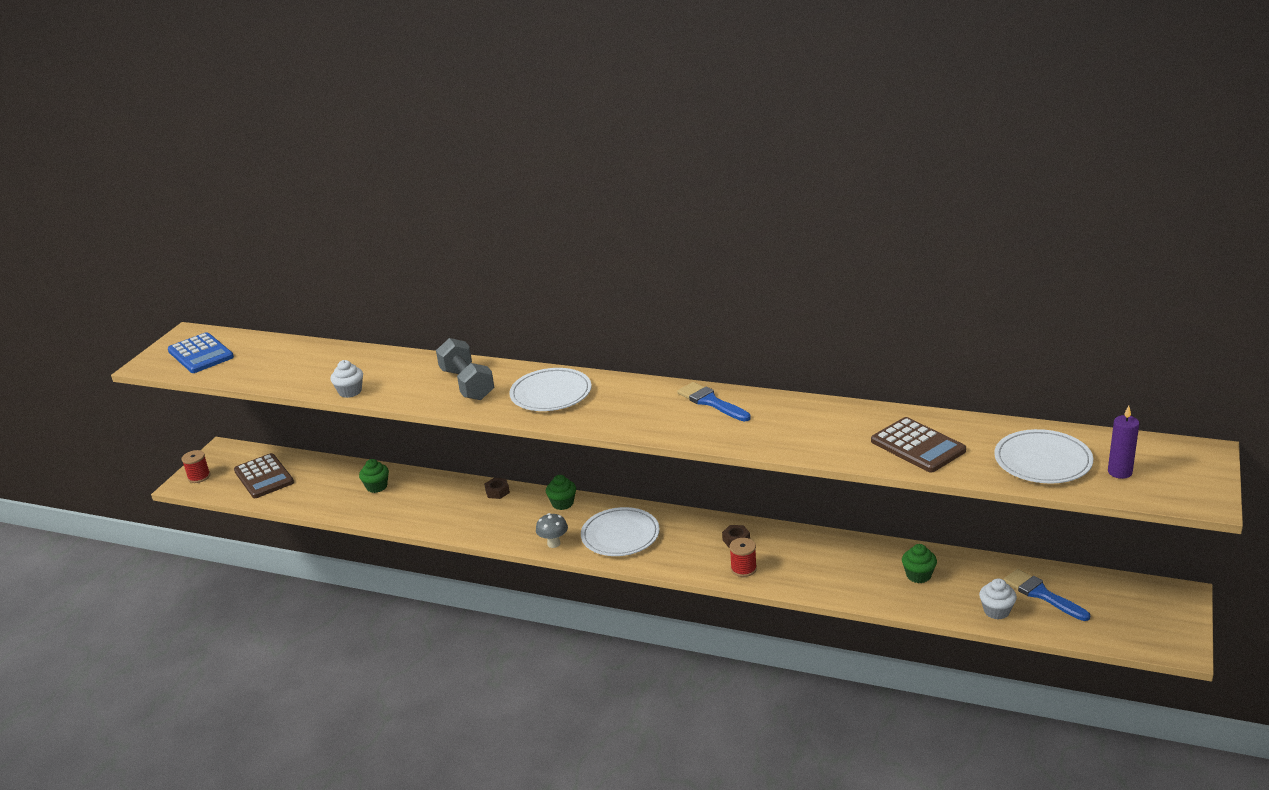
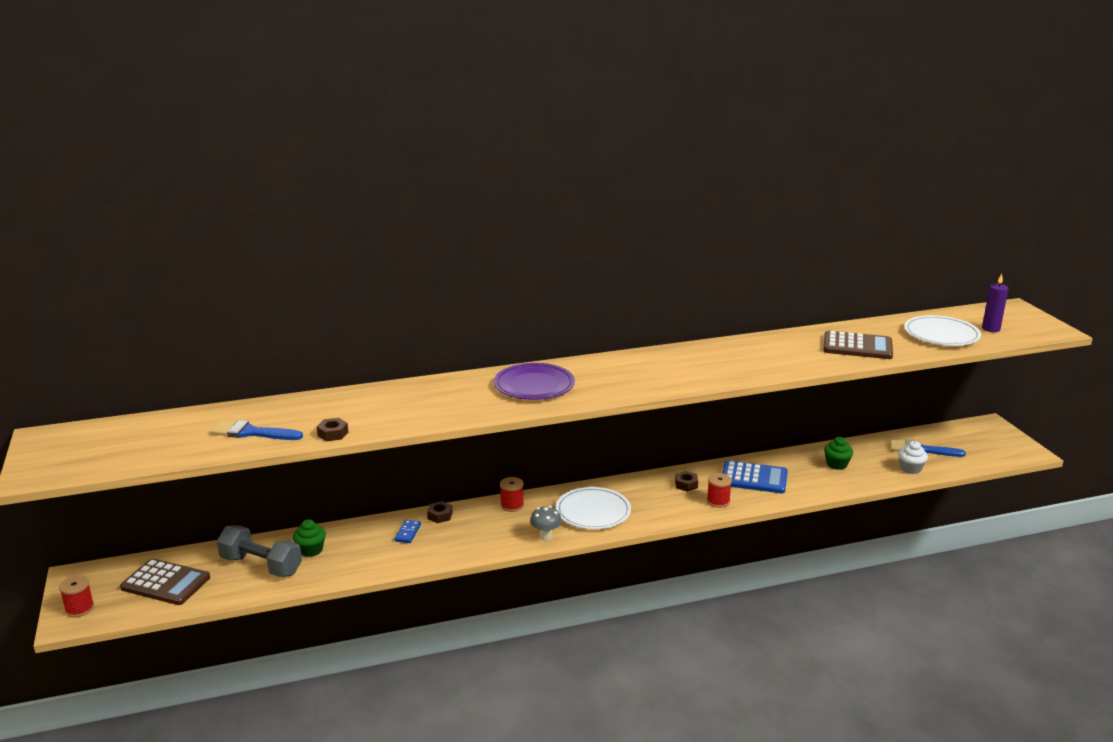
camera: 40 degrees left, 5 degrees down
blue calculator [168,332,234,373] -> blue calculator moved to [722,460,788,493]
white cupcake [331,360,363,398] -> brown nut [317,418,348,441]
grey dumbbell [436,338,495,400] -> grey dumbbell moved to [217,525,302,577]
white plate [509,368,592,411] -> purple plate [494,363,575,400]
green cupcake [546,475,576,510] -> red spool [500,477,524,512]
blue brush [677,382,751,421] -> blue brush moved to [210,420,303,440]
none -> blue domino [394,520,421,543]

